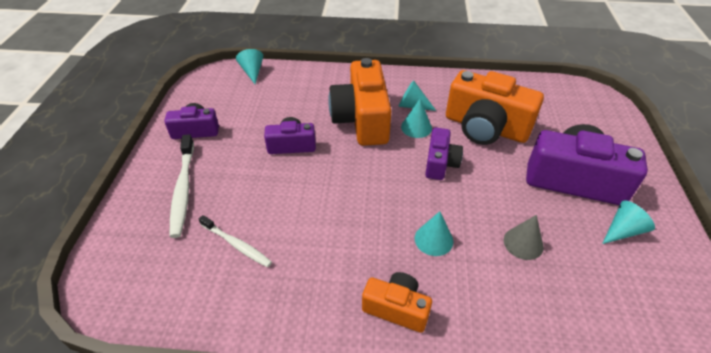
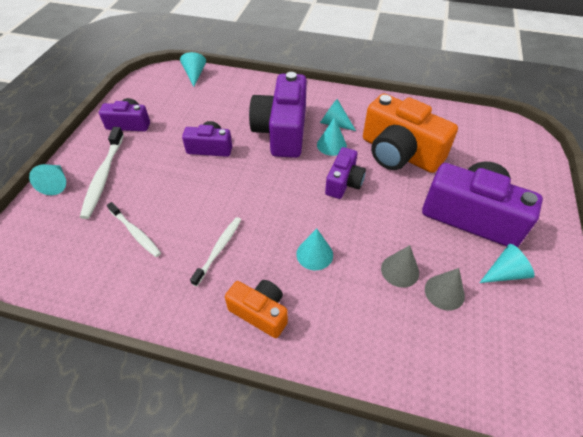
camera: 10 degrees right, 5 degrees up
orange camera [328,58,392,146] -> purple camera [249,72,307,158]
none -> turquoise cone [29,164,66,195]
none -> white toothbrush [190,217,241,286]
none -> grey cone [425,268,465,311]

